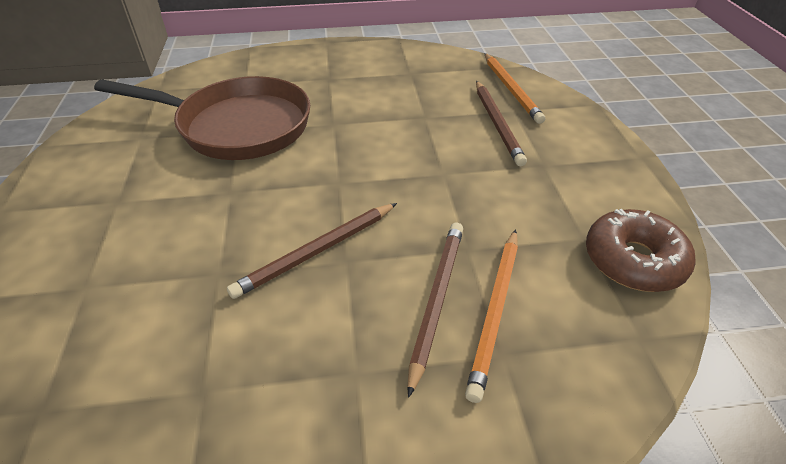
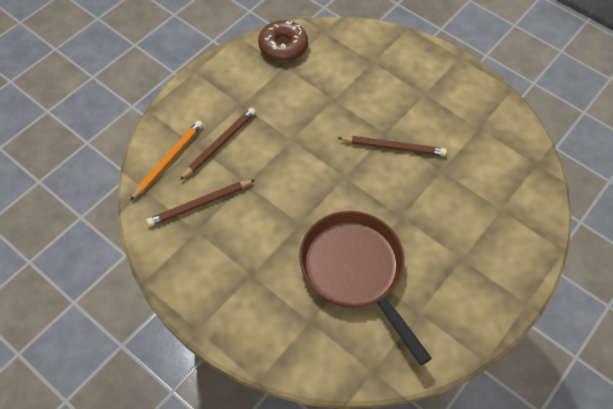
camera: 135 degrees left, 15 degrees up
brown pencil [408,223,463,398] -> brown pencil moved to [146,180,255,226]
orange pencil [465,229,518,403] -> none

